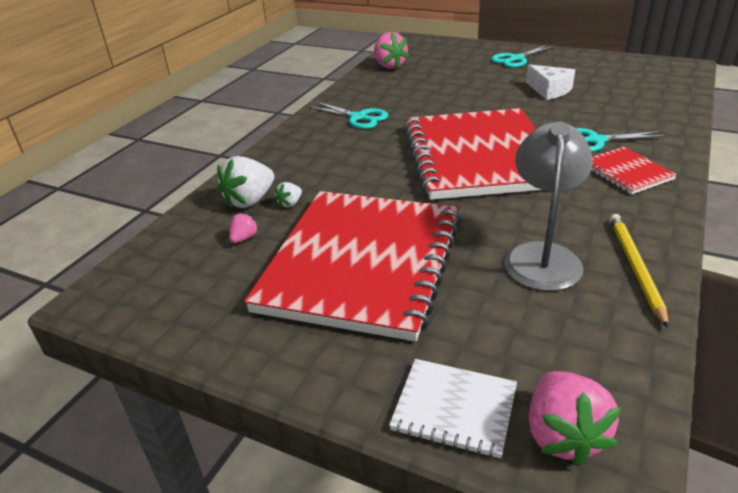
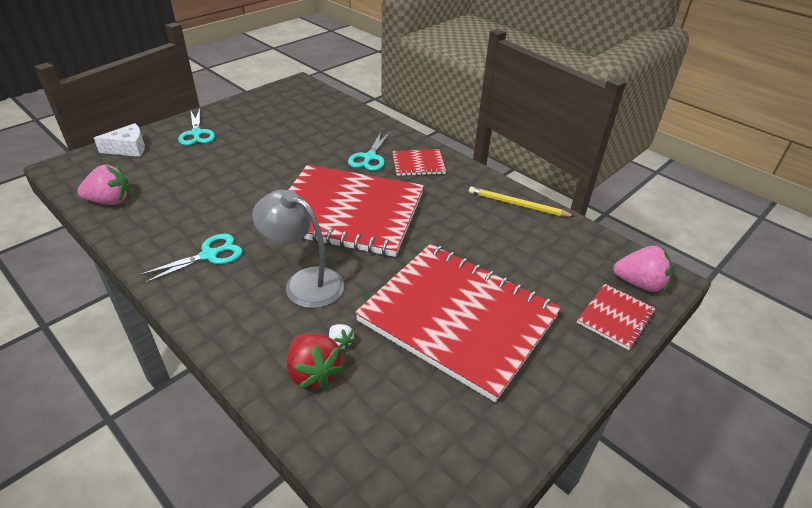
camera: 75 degrees left, 5 degrees up
white strawberry [217,156,274,209] -> red strawberry [286,333,344,389]
pink strawberry [229,212,259,243] -> none
white notebook [389,359,517,459] -> red notebook [577,284,656,350]
grey lamp [504,122,593,291] -> grey lamp moved to [252,190,344,308]
white cheese [526,65,575,100] -> white cheese moved to [94,123,145,157]

